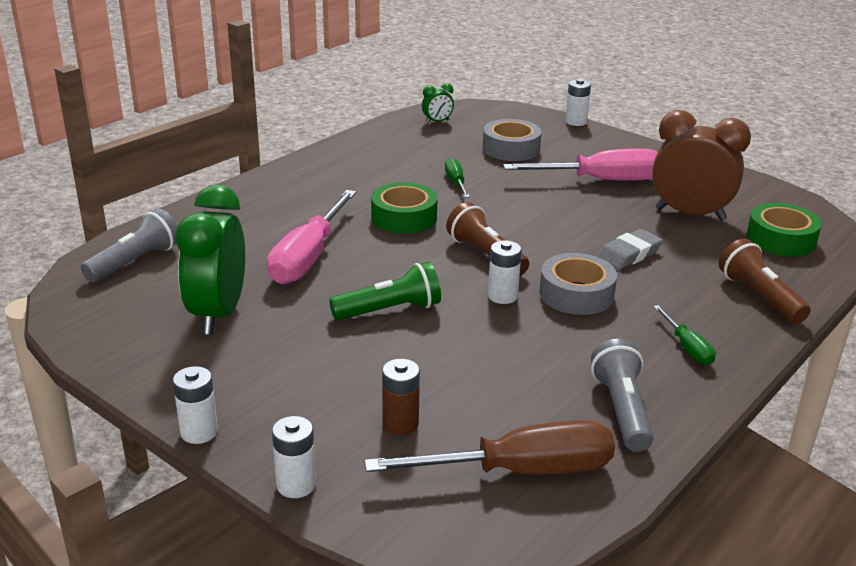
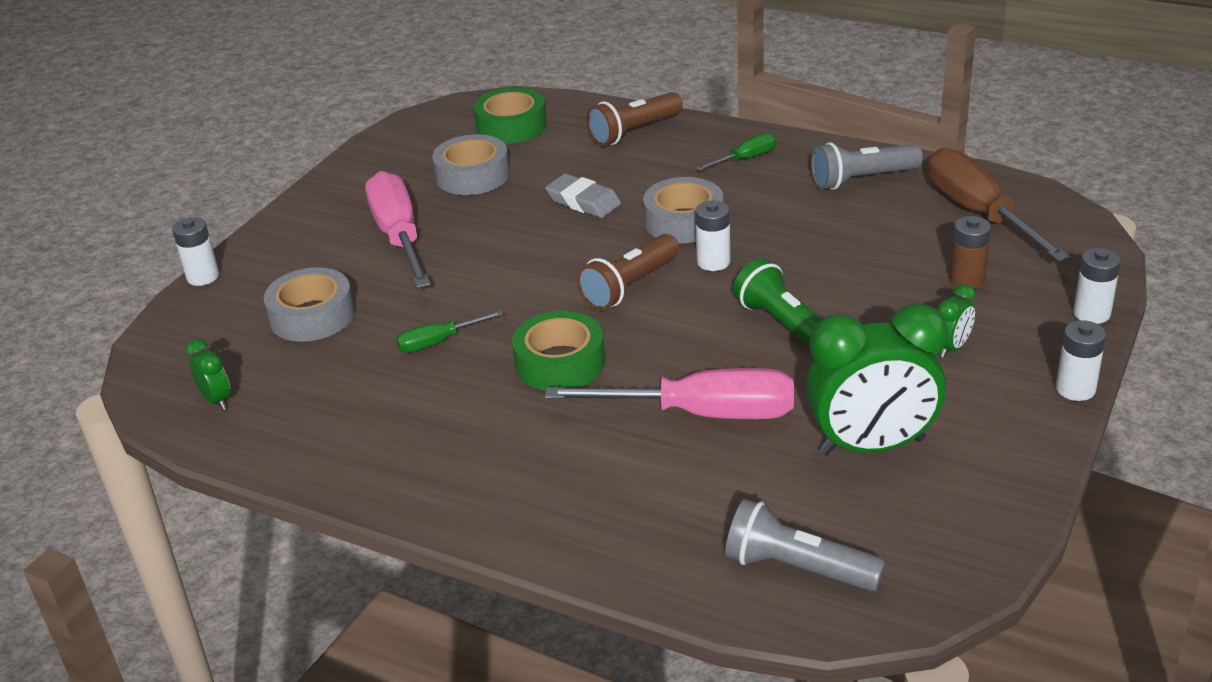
camera: 100 degrees left, 5 degrees up
brown clock [652,110,751,221] -> grey tape [432,134,510,195]
none -> green clock [937,284,976,358]

